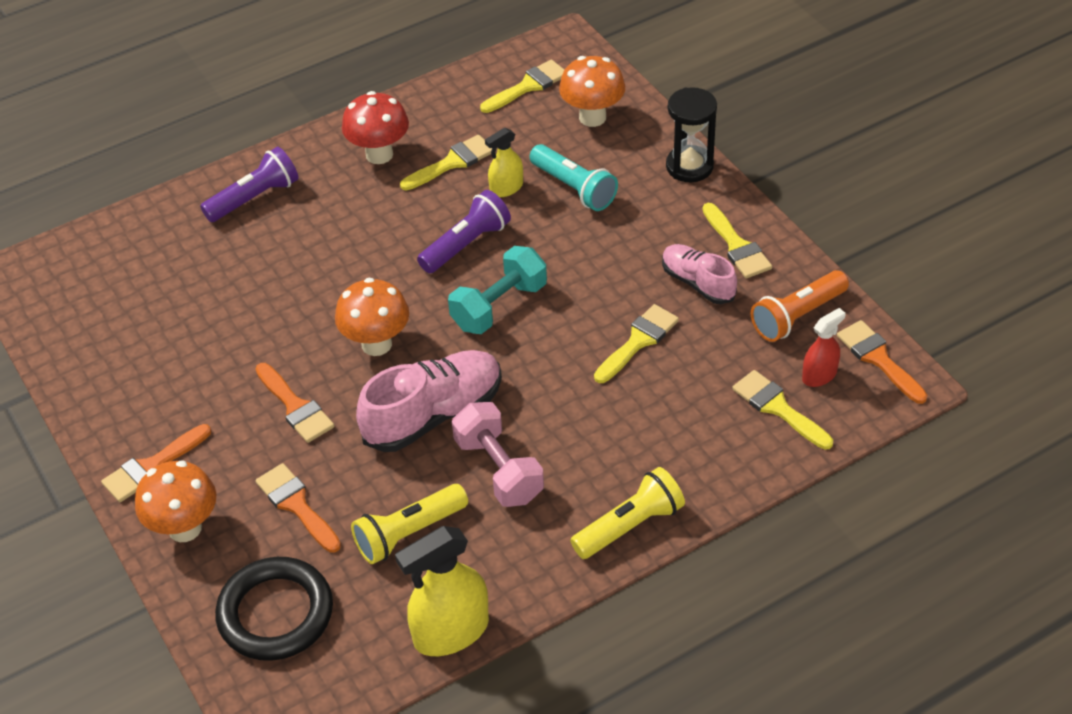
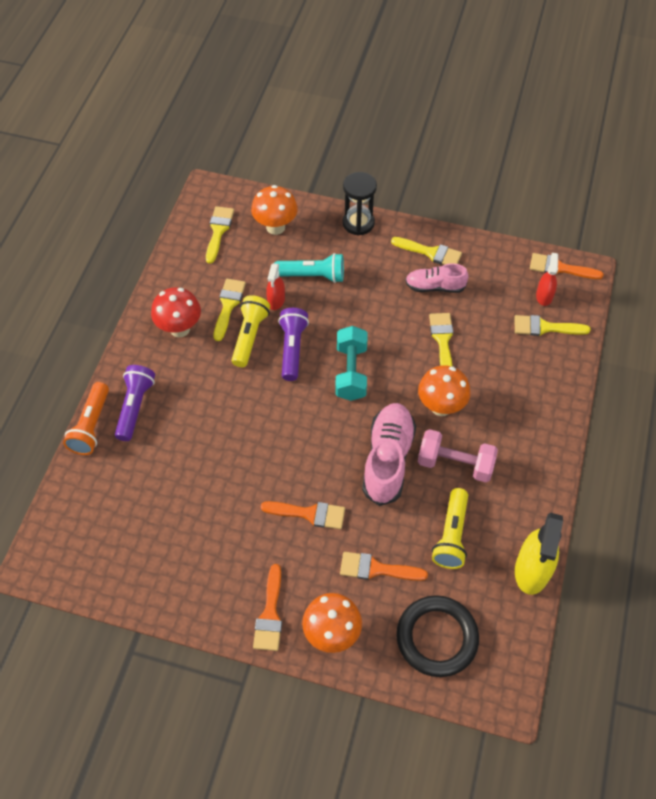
camera: 45 degrees left, 10 degrees up
orange mushroom [335,278,409,356] -> orange mushroom moved to [418,365,471,416]
yellow spray bottle [485,128,523,197] -> red spray bottle [266,263,285,310]
yellow flashlight [570,467,685,559] -> yellow flashlight moved to [231,295,270,367]
orange flashlight [751,270,849,342] -> orange flashlight moved to [63,382,109,455]

